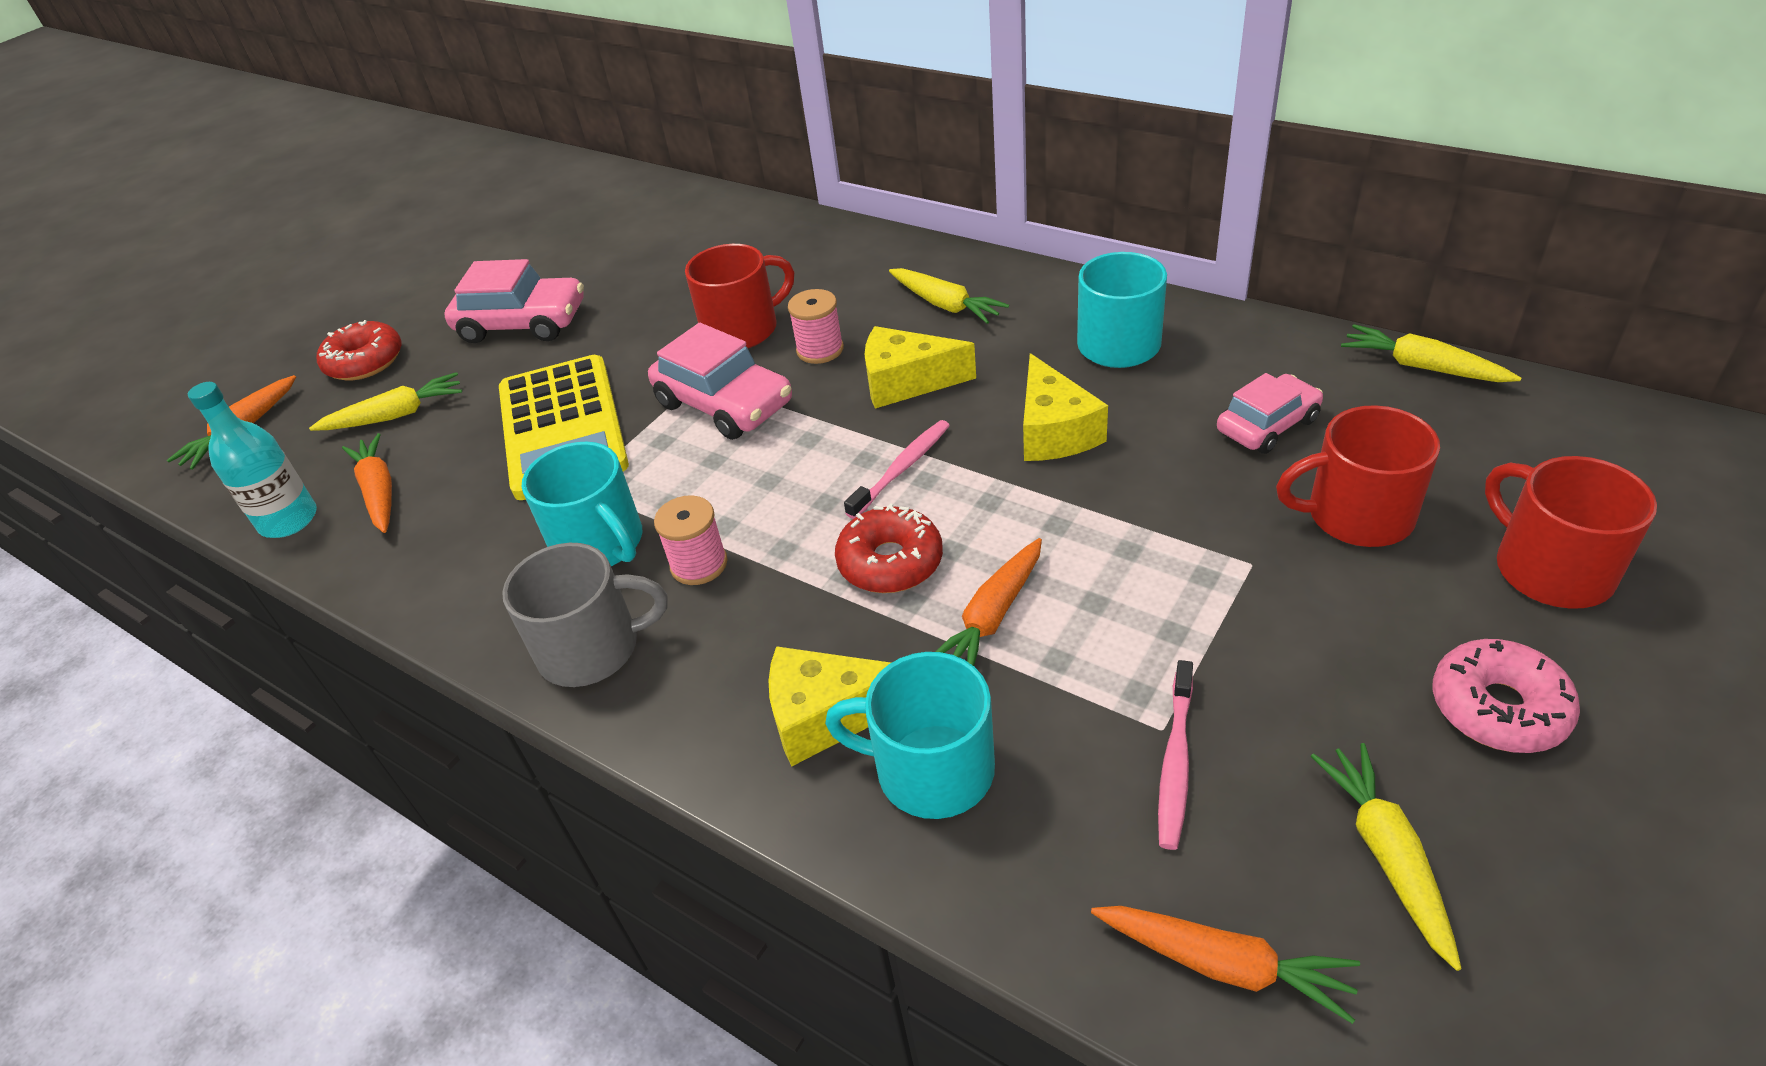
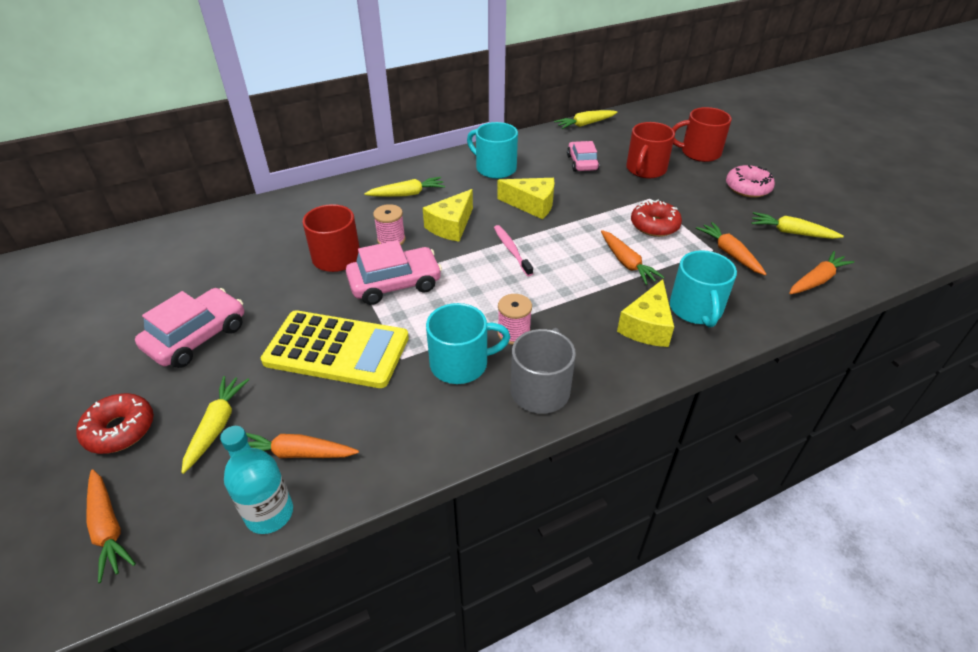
camera: 65 degrees left, 0 degrees up
turquoise mug [825,652,995,819] -> turquoise mug turned 45 degrees counterclockwise [670,250,737,327]
red donut [835,503,943,593] -> red donut moved to [631,199,682,237]
pink toothbrush [1158,660,1193,850] -> orange carrot [696,222,766,275]

